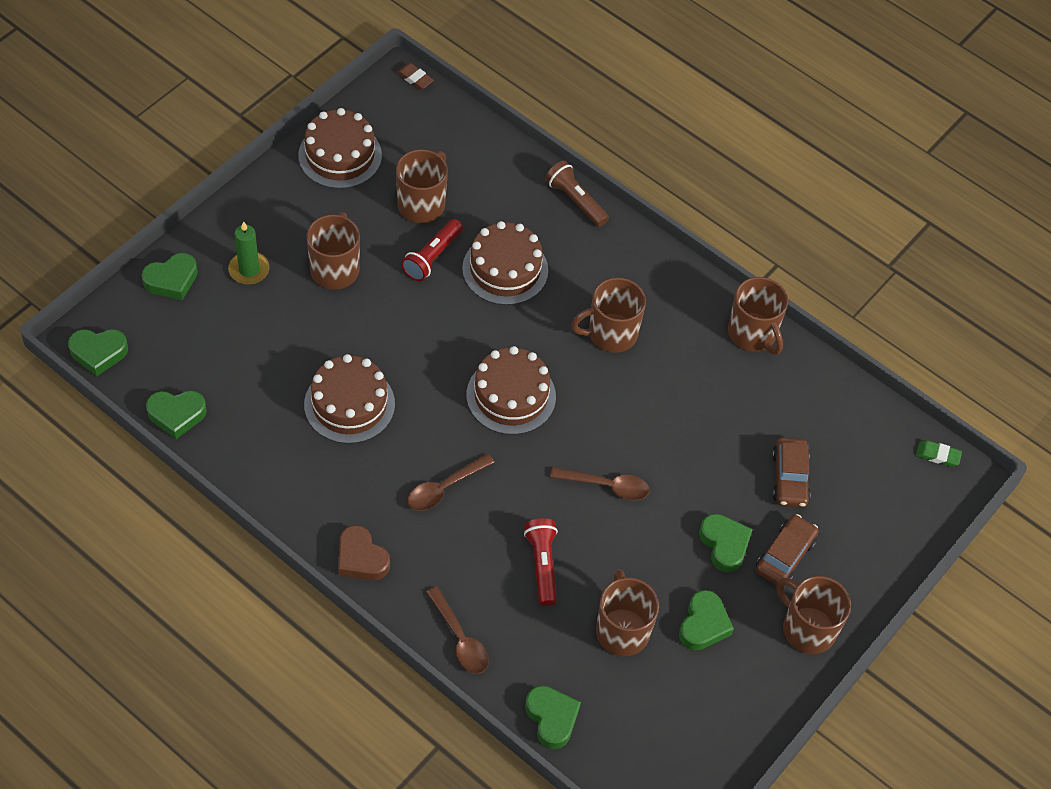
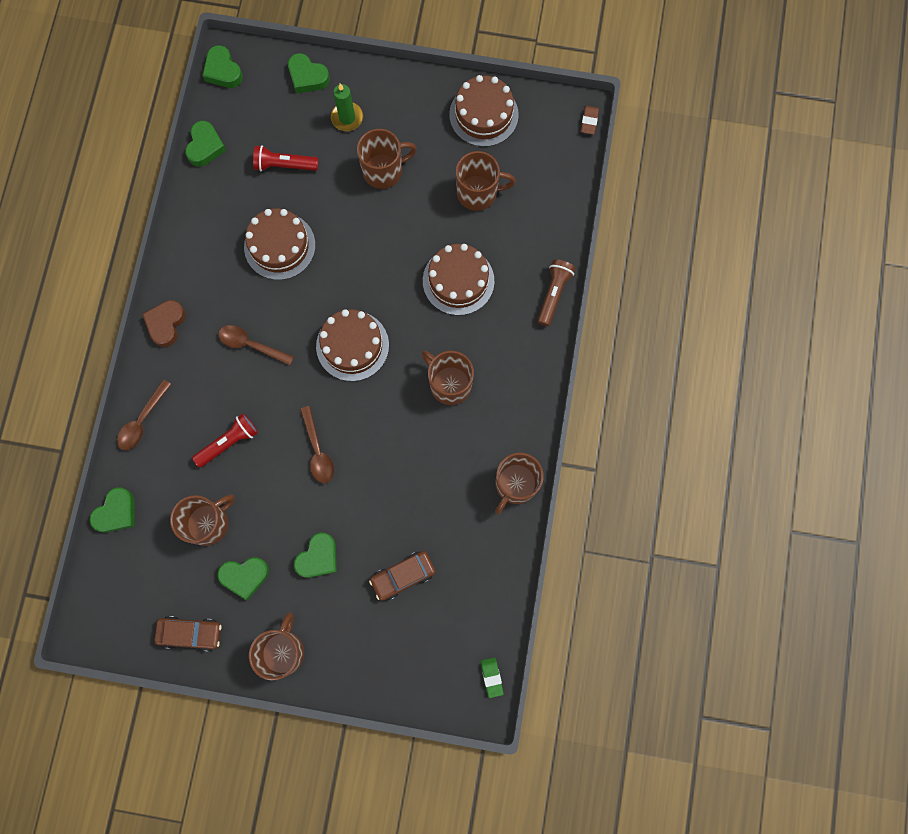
camera: 65 degrees right, 20 degrees up
green heart [146,391,207,439] -> green heart turned 135 degrees counterclockwise [185,121,226,167]
red flashlight [401,219,463,281] -> red flashlight moved to [253,145,318,171]
brown car [756,514,819,585] -> brown car moved to [154,616,222,651]

